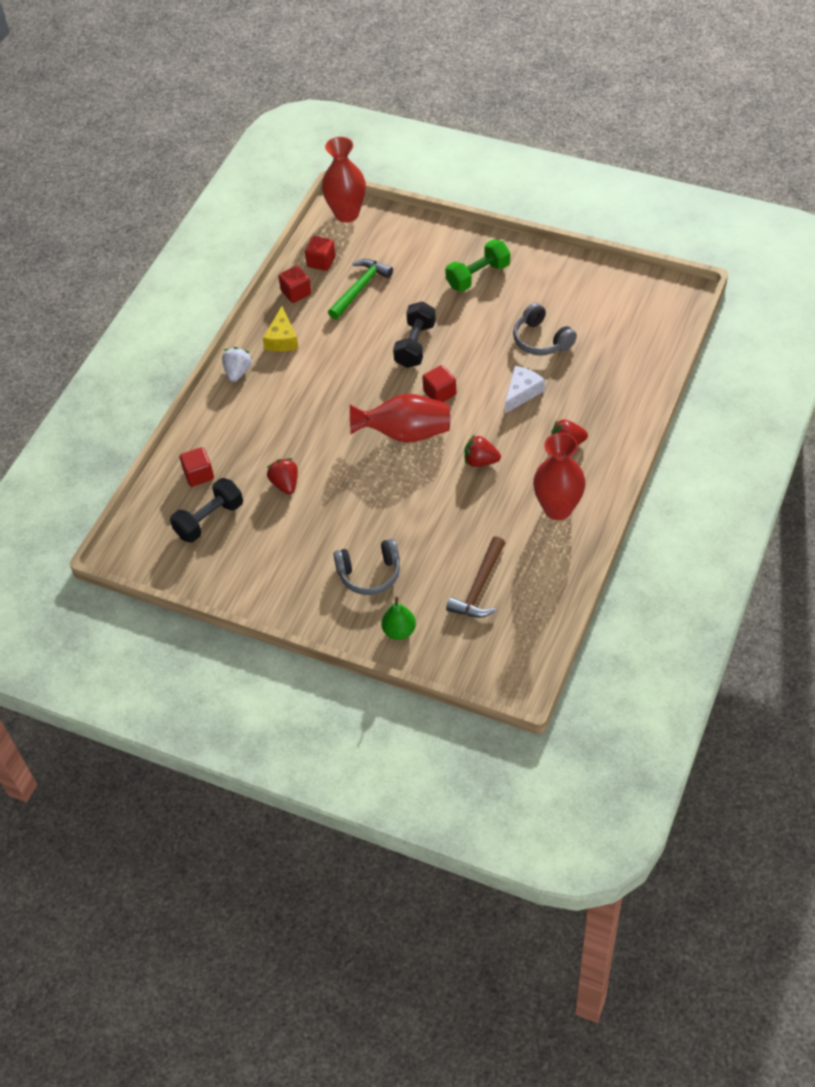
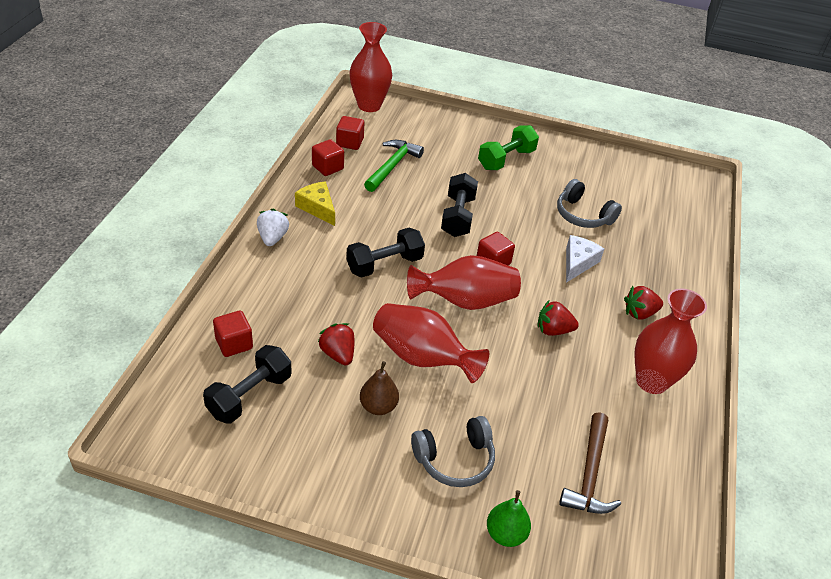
camera: 15 degrees left, 10 degrees down
yellow cheese [263,306,299,351] -> yellow cheese turned 150 degrees clockwise [295,181,335,226]
none -> black dumbbell [346,228,425,278]
none -> brown pear [360,361,399,415]
none -> red vase [373,303,489,383]

